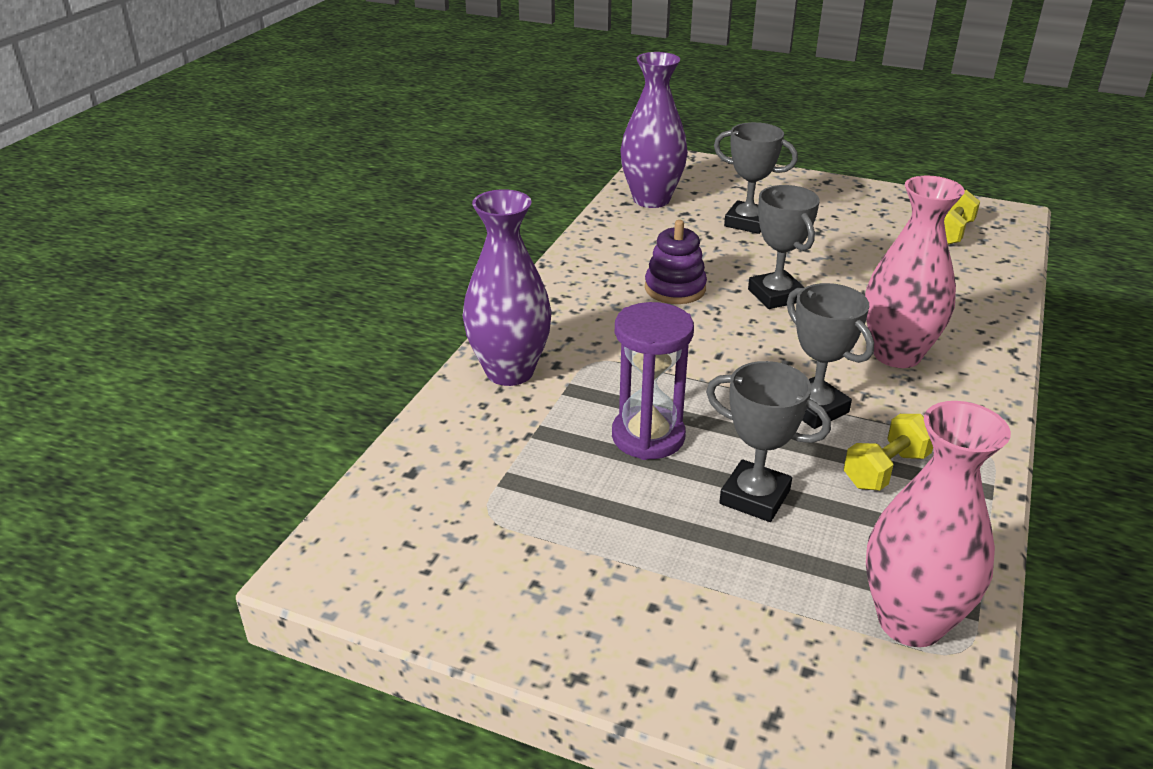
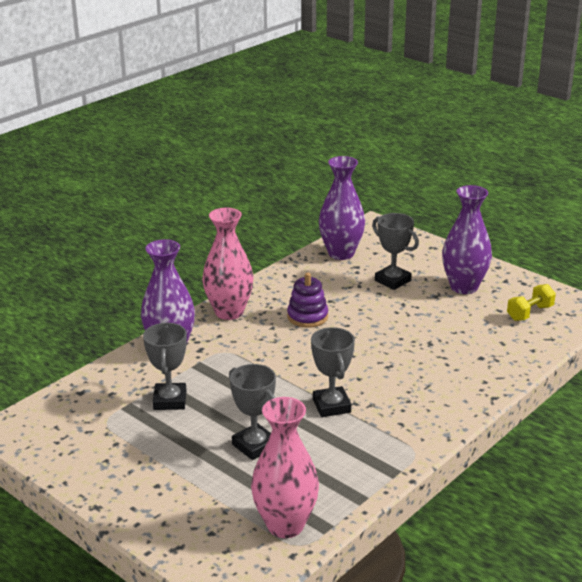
camera: 20 degrees right, 5 degrees down
purple hourglass [612,302,694,460] -> none
grey trophy [748,185,820,309] -> grey trophy moved to [143,323,187,410]
yellow dumbbell [844,414,933,491] -> none
pink vase [865,175,965,368] -> pink vase moved to [202,208,254,320]
none -> purple vase [442,185,492,294]

